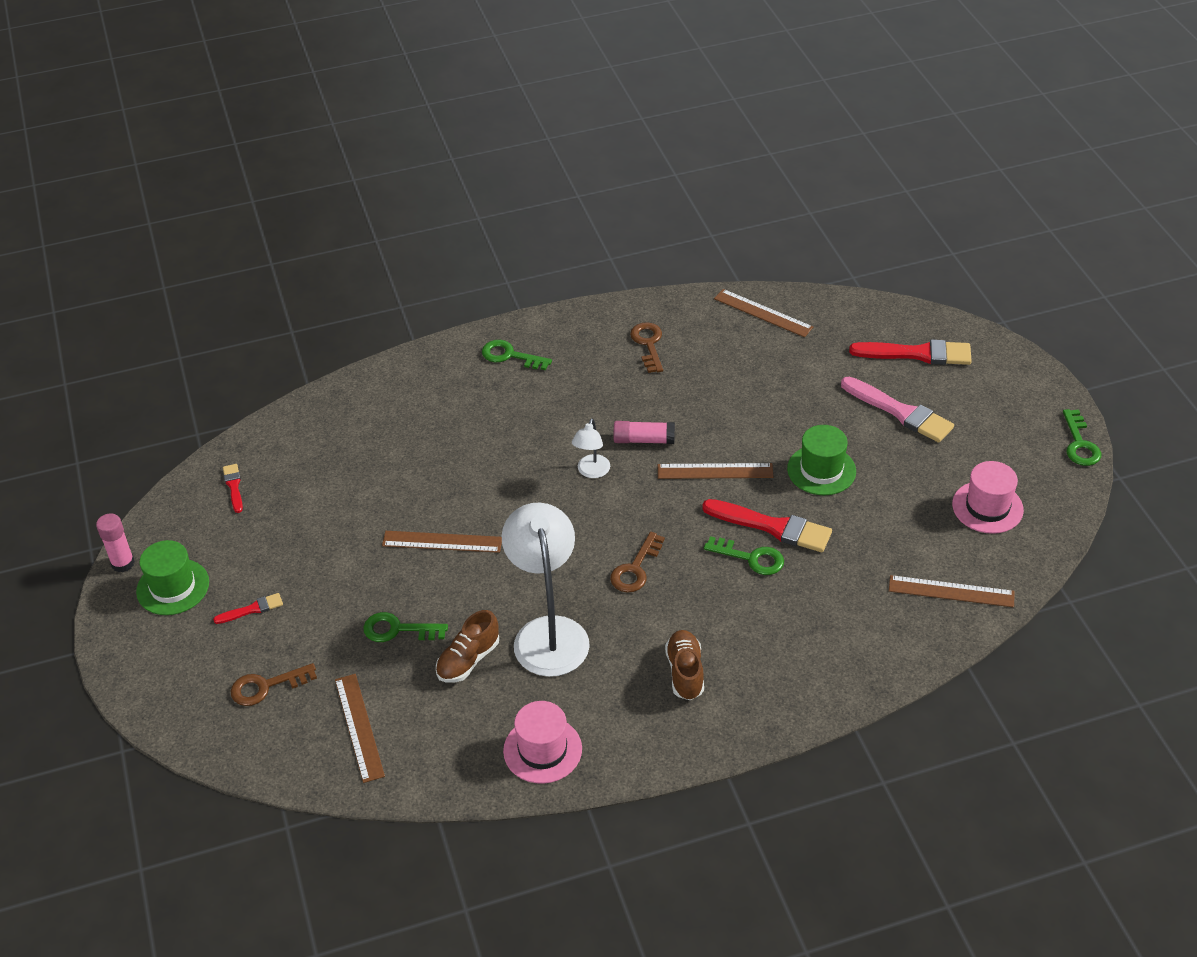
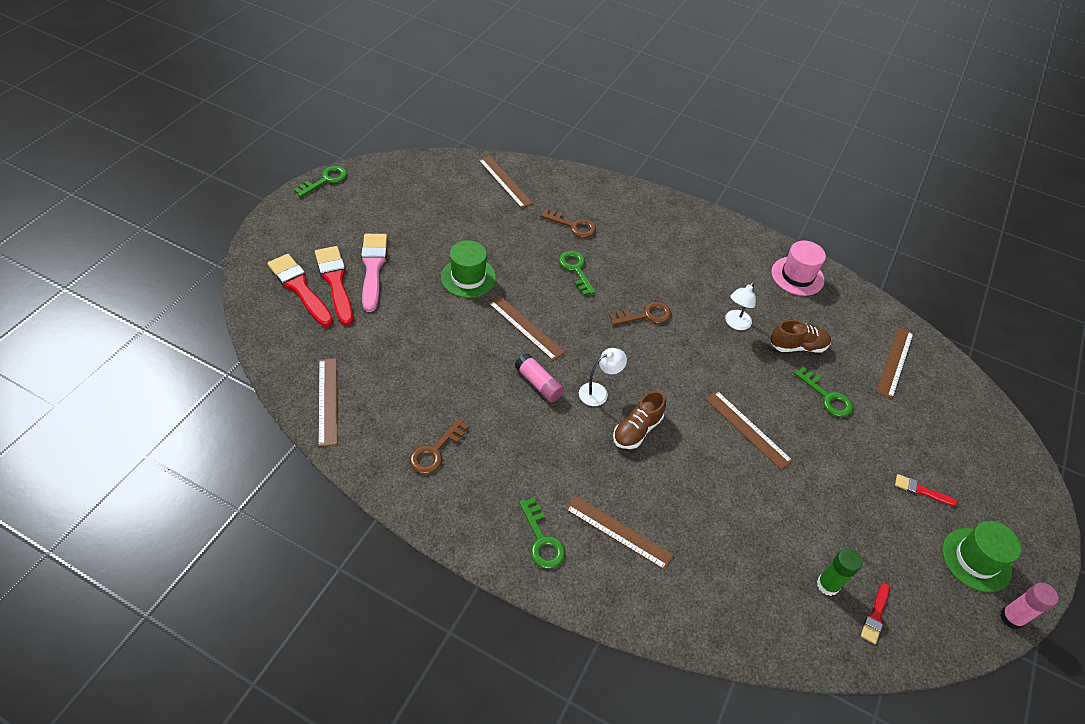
camera: 140 degrees left, 5 degrees up
brown key [231,663,317,706] -> brown key moved to [540,209,596,238]
white lamp [502,502,590,677] -> white lamp [725,282,756,330], size x0.48
brown shoe [665,630,704,700] -> brown shoe moved to [613,390,666,449]
red brush [702,499,832,552] -> red brush moved to [315,246,354,326]
pink hat [952,461,1024,534] -> none
none -> brown ruler [565,496,674,570]
none -> green glue stick [817,548,862,596]

